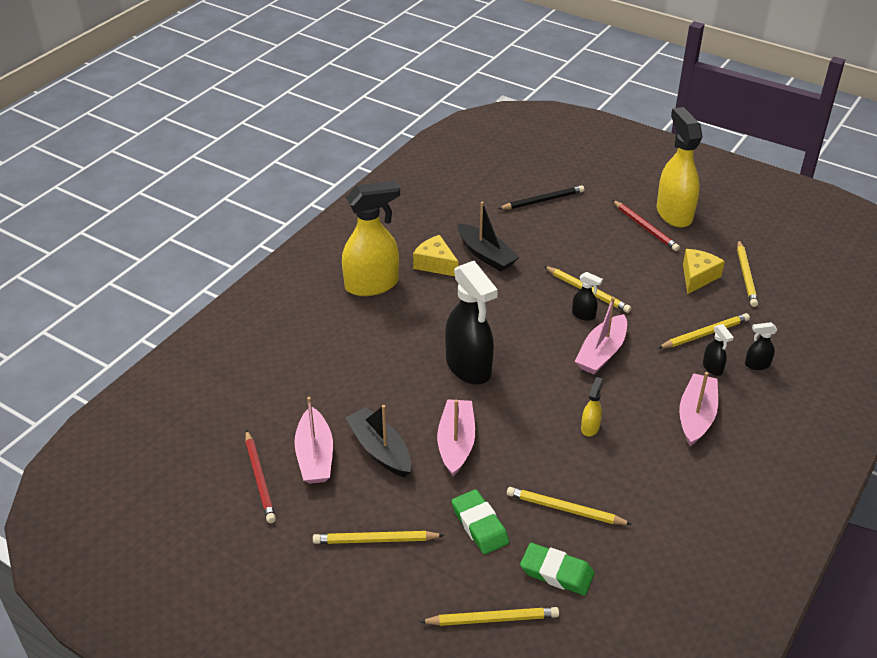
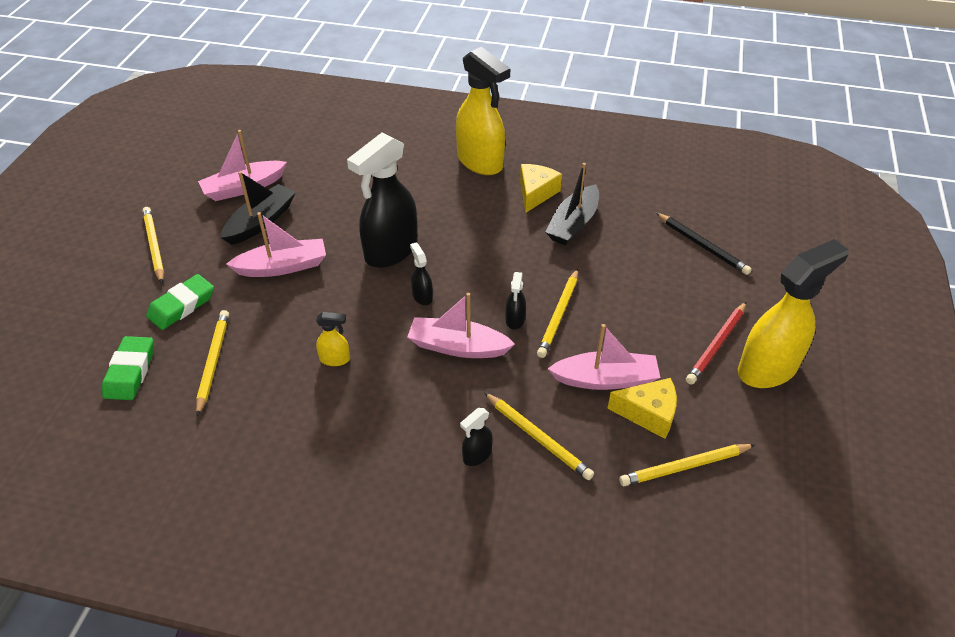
camera: 70 degrees right, 5 degrees up
red pencil [245,430,276,523] -> none
yellow pencil [419,607,559,626] -> none
pink boat [679,372,718,446] -> pink boat moved to [548,324,661,390]
black spray bottle [745,322,777,370] -> black spray bottle moved to [410,242,433,305]

